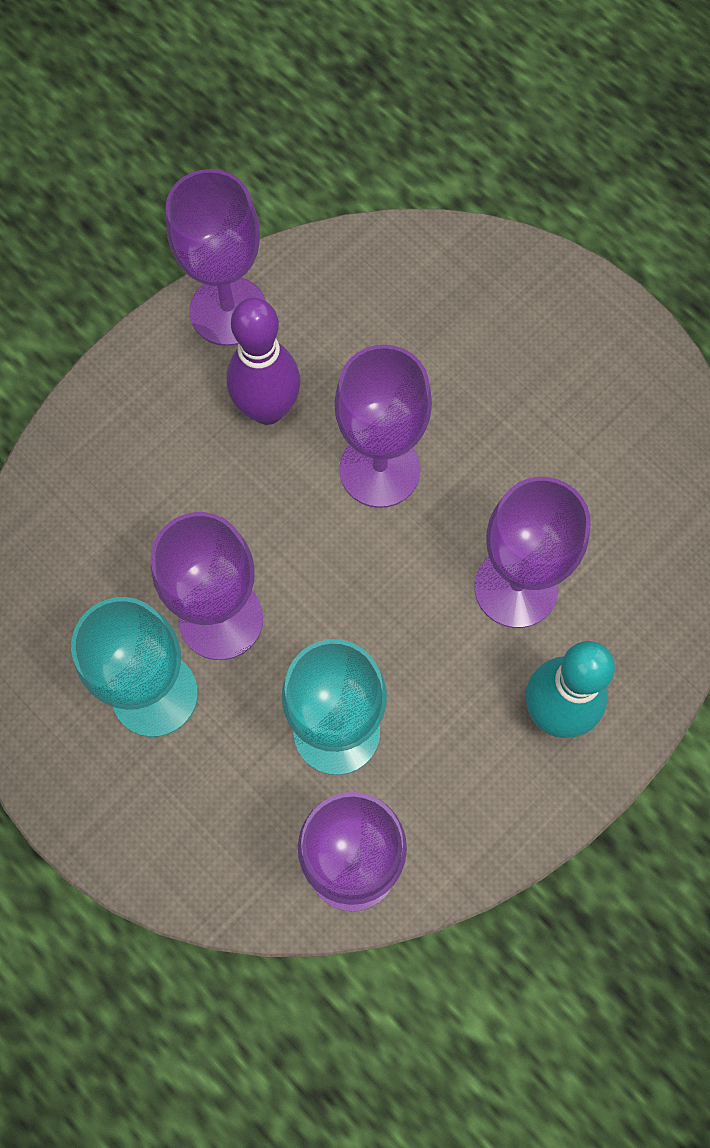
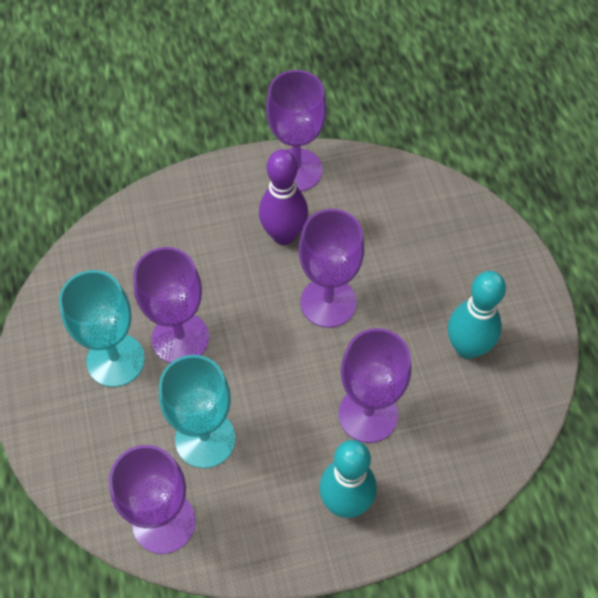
camera: 30 degrees right, 10 degrees down
none -> turquoise bowling pin [448,271,506,359]

